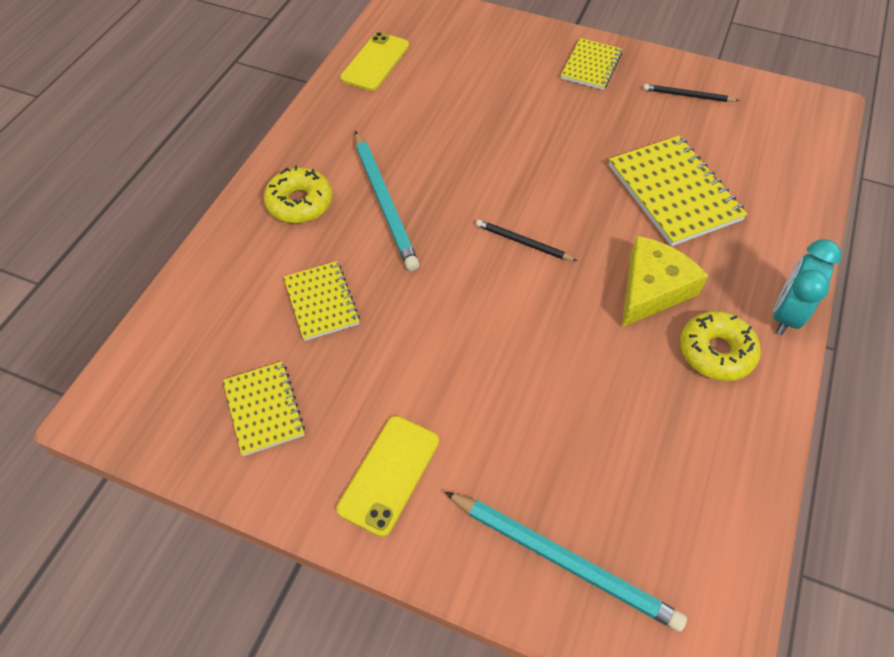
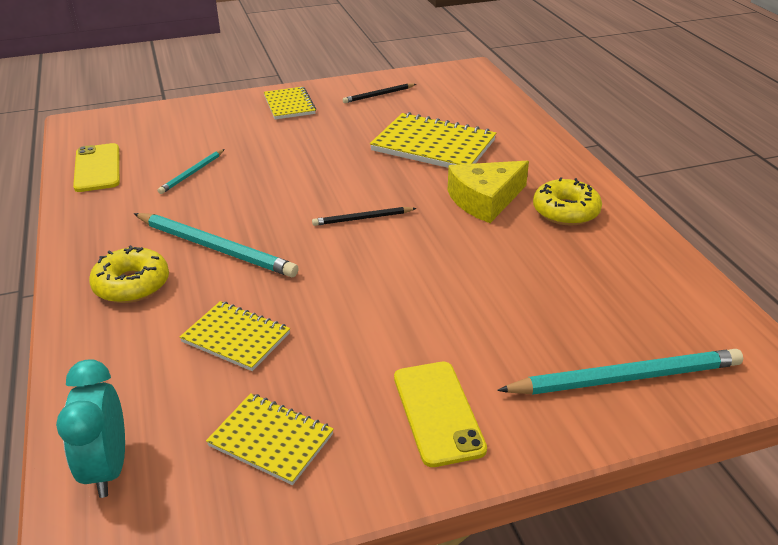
camera: 40 degrees left, 20 degrees down
yellow cheese [622,236,709,327] -> yellow cheese turned 120 degrees counterclockwise [448,161,529,223]
turquoise clock [773,239,841,335] -> turquoise clock moved to [56,359,125,498]
none -> turquoise pencil [158,149,225,194]

